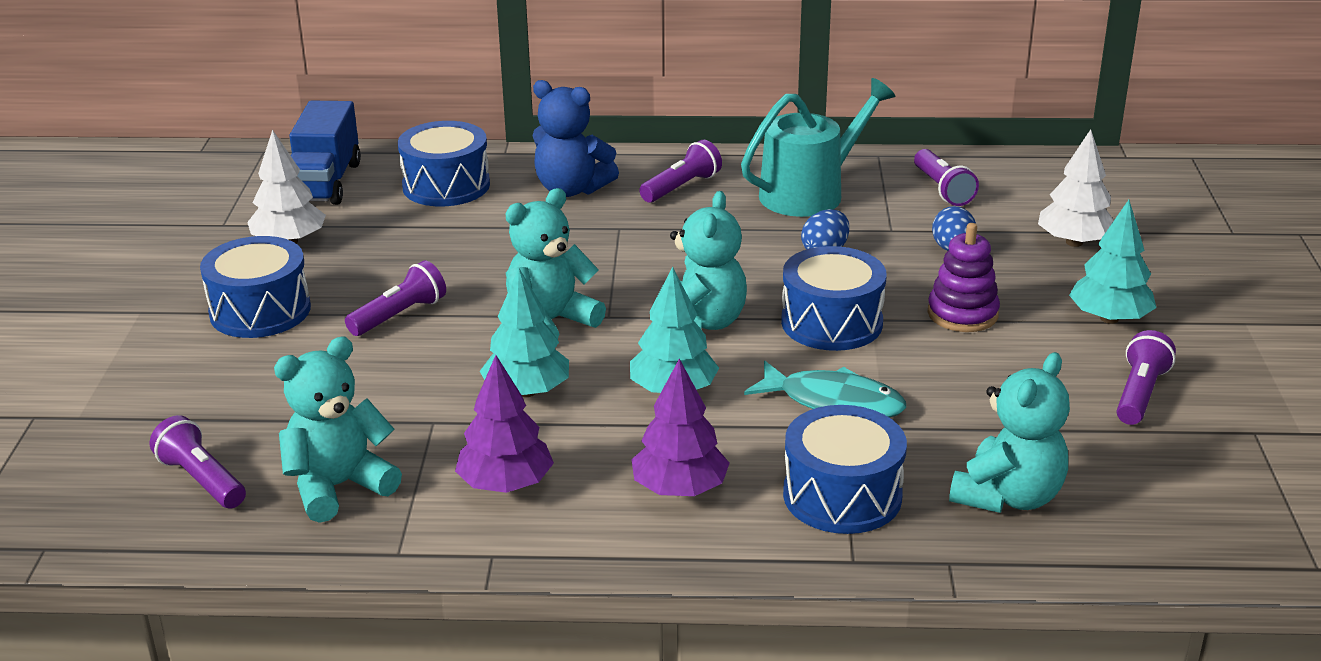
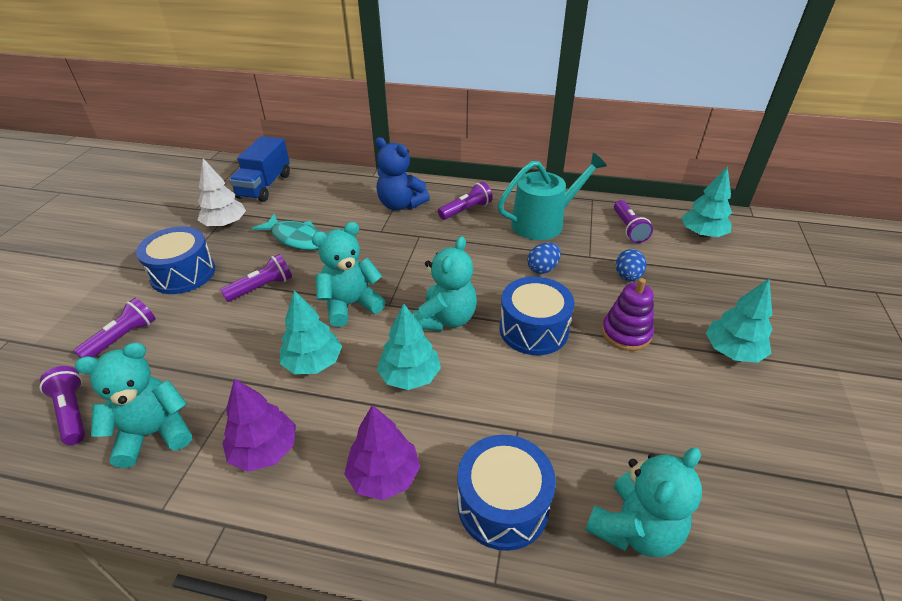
camera: 10 degrees right, 10 degrees up
blue drum [398,121,490,206] -> none
turquoise fish [744,361,906,418] -> turquoise fish moved to [252,214,319,250]
white tree [1038,129,1114,247] -> none
purple flashlight [1117,330,1176,425] -> purple flashlight moved to [74,298,155,358]
none -> turquoise tree [681,166,732,237]

